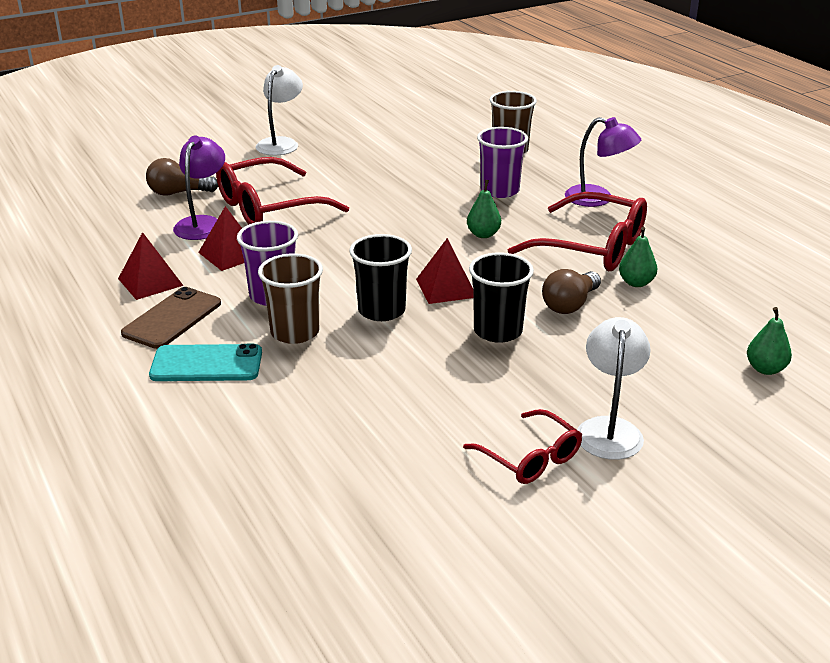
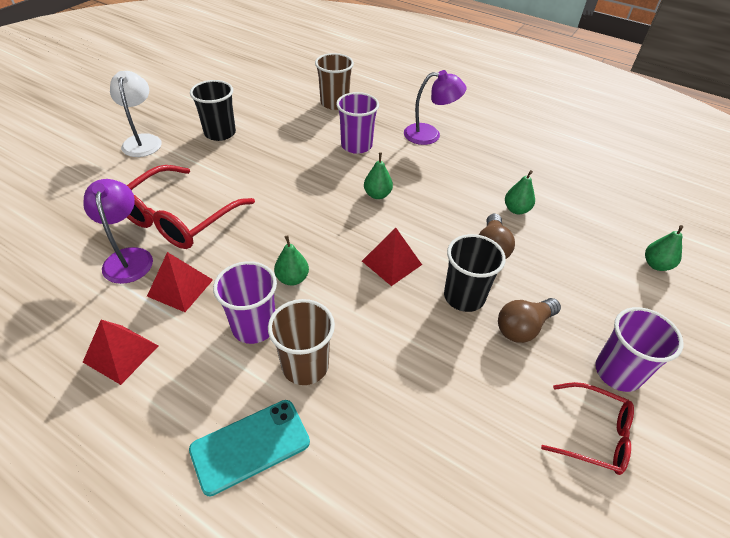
camera: 30 degrees left, 15 degrees up
brown phone [121,287,221,349] -> none
brown light bulb [146,158,218,196] -> brown light bulb moved to [498,298,561,343]
black cup [349,234,412,321] -> black cup moved to [190,80,236,141]
red glasses [508,192,647,271] -> none
white lamp [577,317,651,460] -> purple cup [595,307,684,392]
none -> green pear [274,235,309,286]

